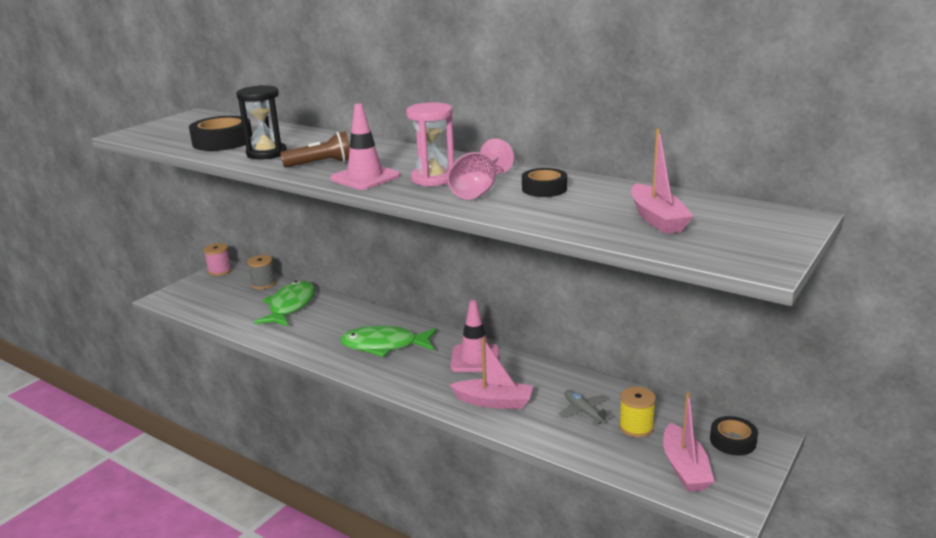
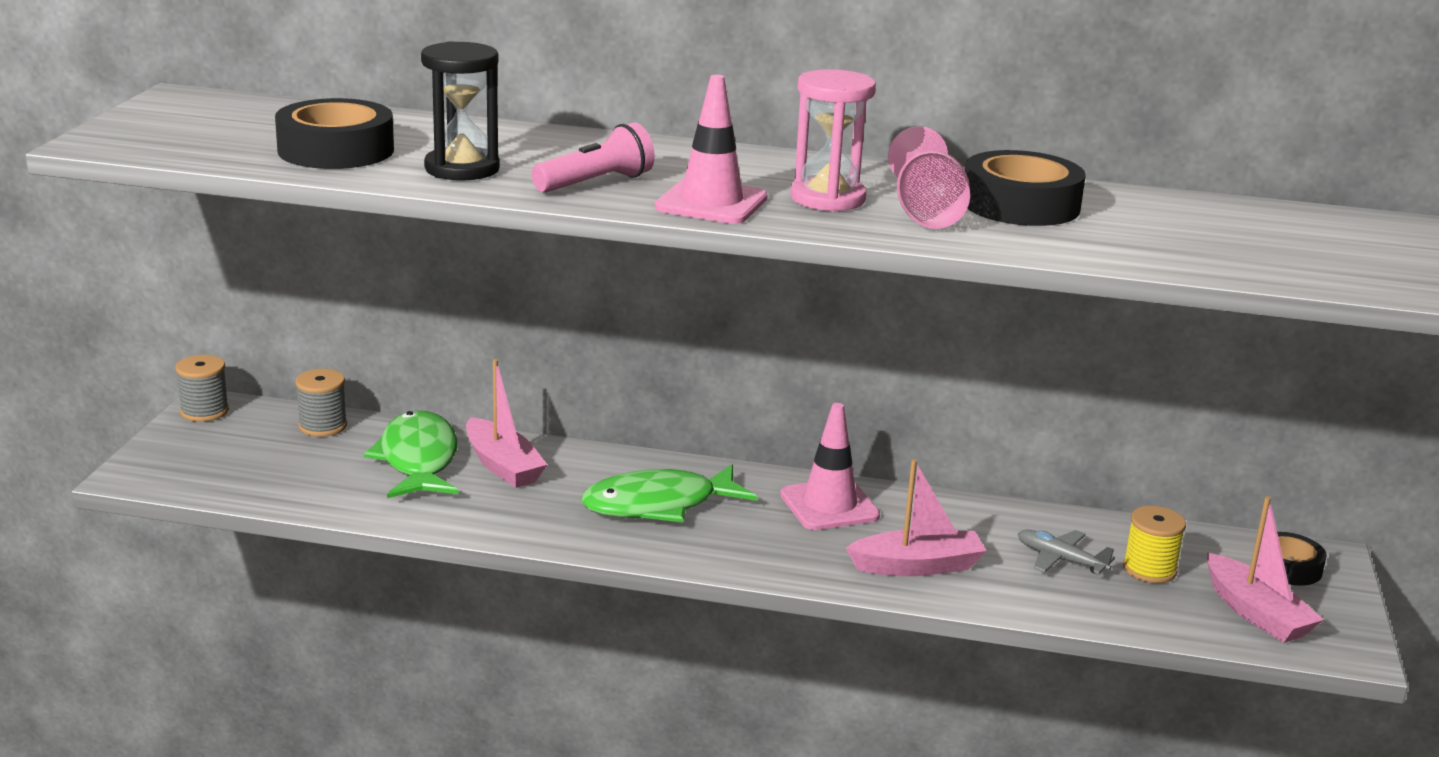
camera: 25 degrees left, 0 degrees up
pink spool [204,243,232,276] -> grey spool [175,355,229,422]
brown flashlight [280,131,350,167] -> pink flashlight [532,122,655,193]
black tape [522,168,567,197] -> black tape [965,150,1086,226], size x1.63
pink boat [631,129,694,234] -> pink boat moved to [466,359,548,488]

